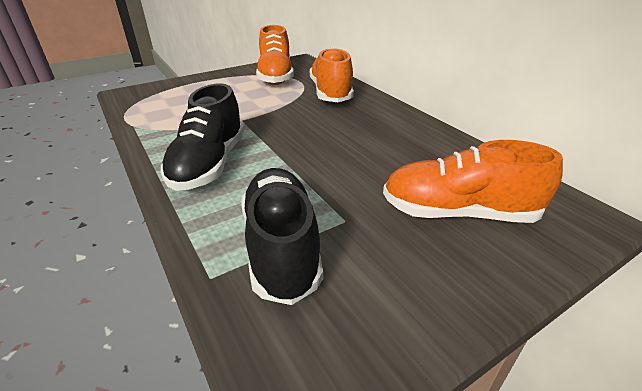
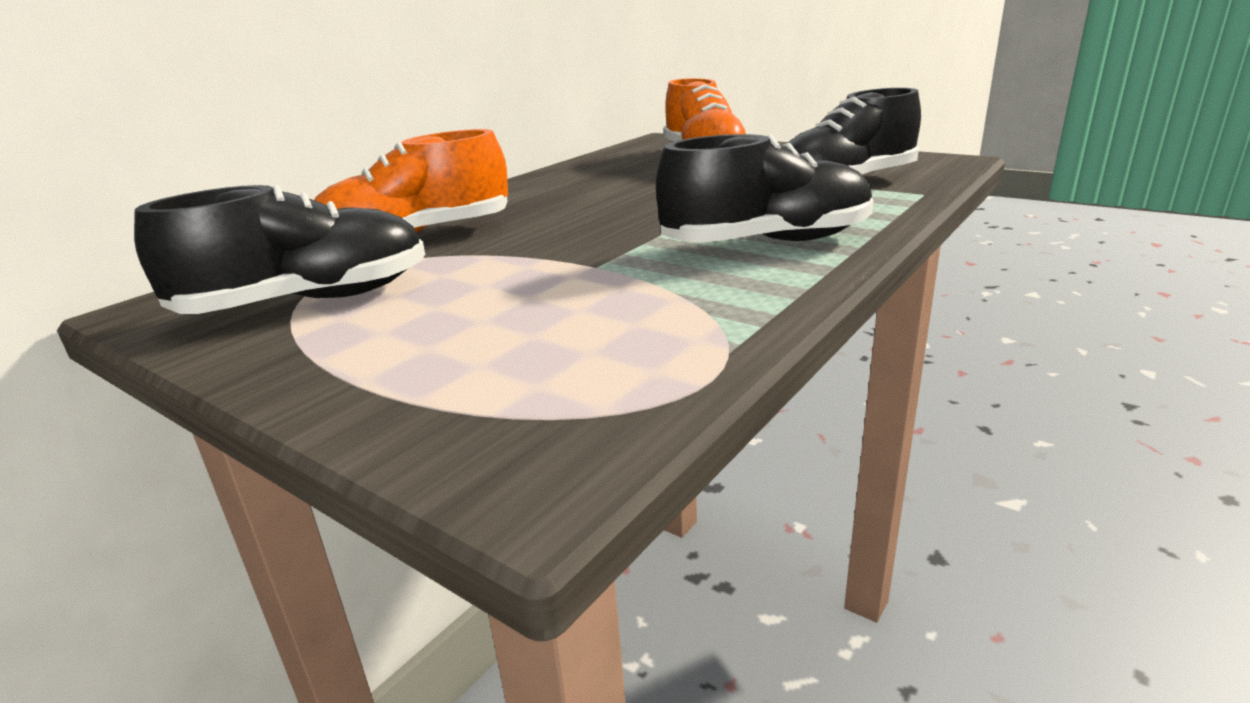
camera: 110 degrees left, 10 degrees down
orange shoe [256,25,294,85] -> black shoe [134,185,425,314]

